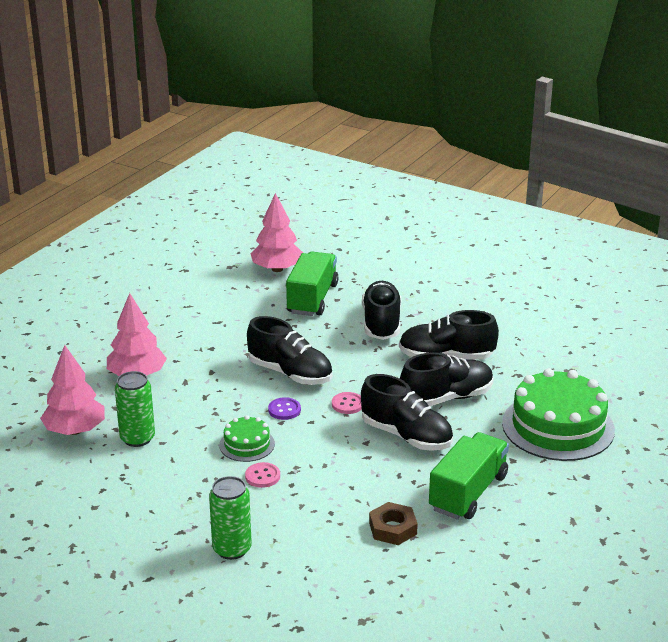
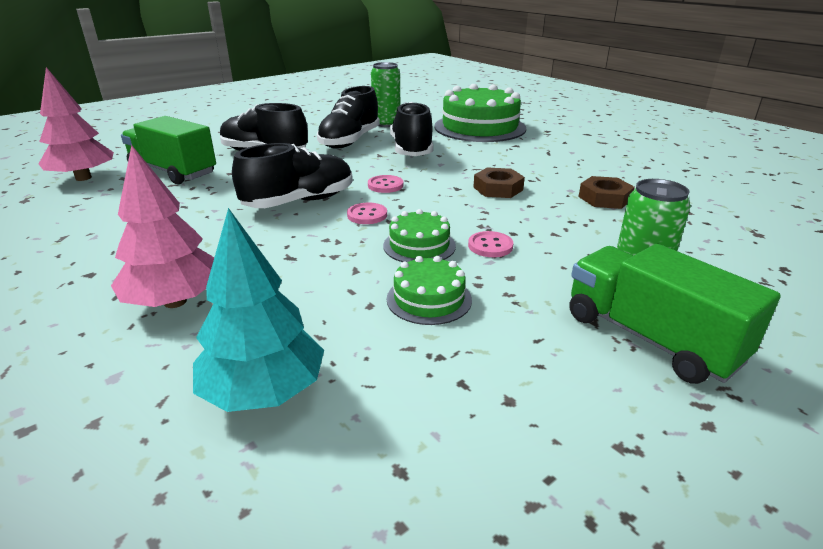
camera: 70 degrees left, 0 degrees up
pink tree [40,345,105,435] -> turquoise tree [193,208,324,412]
green can [115,371,155,447] -> green can moved to [371,62,400,127]
purple button [268,397,301,420] -> pink button [347,203,387,224]
black shoe [361,374,453,451] -> none
green truck [429,432,509,520] -> green truck moved to [569,244,781,384]
none -> green cake [387,256,472,325]
none -> brown nut [473,167,525,198]

